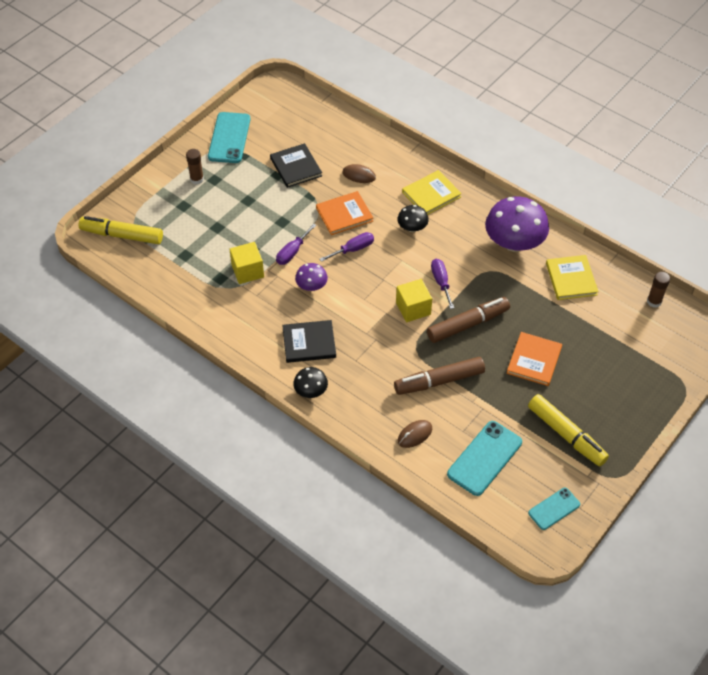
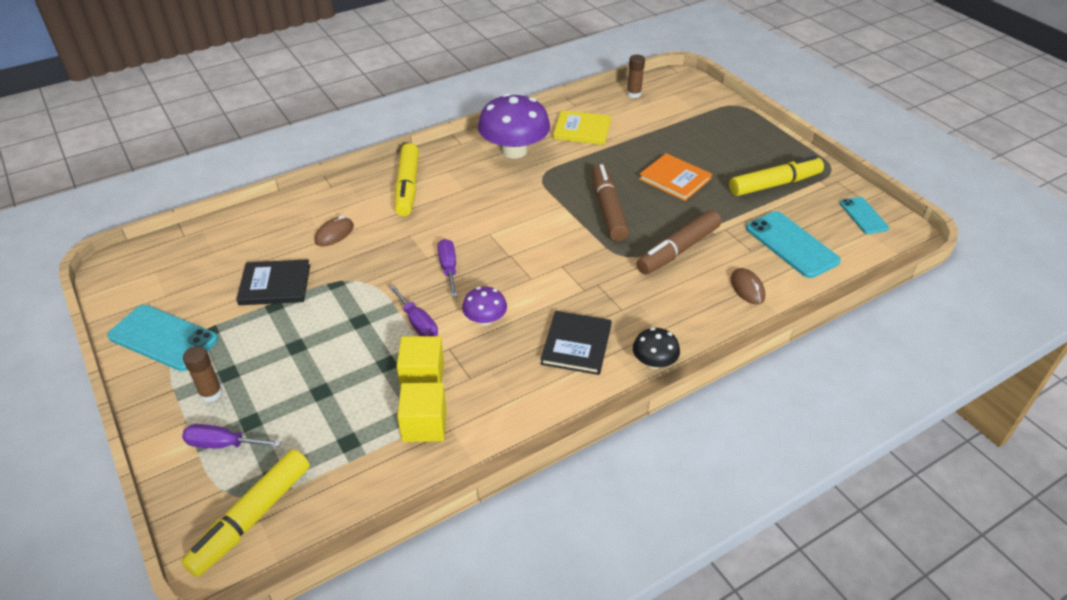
camera: 70 degrees left, 10 degrees down
orange book [316,191,373,235] -> none
brown marker [394,357,485,395] -> brown marker turned 45 degrees clockwise [637,210,721,275]
yellow cube [396,279,432,322] -> yellow cube moved to [397,382,447,442]
black mushroom [397,205,429,232] -> none
yellow book [402,170,462,215] -> yellow marker [395,143,419,216]
purple screwdriver [431,259,454,309] -> purple screwdriver moved to [182,424,281,448]

